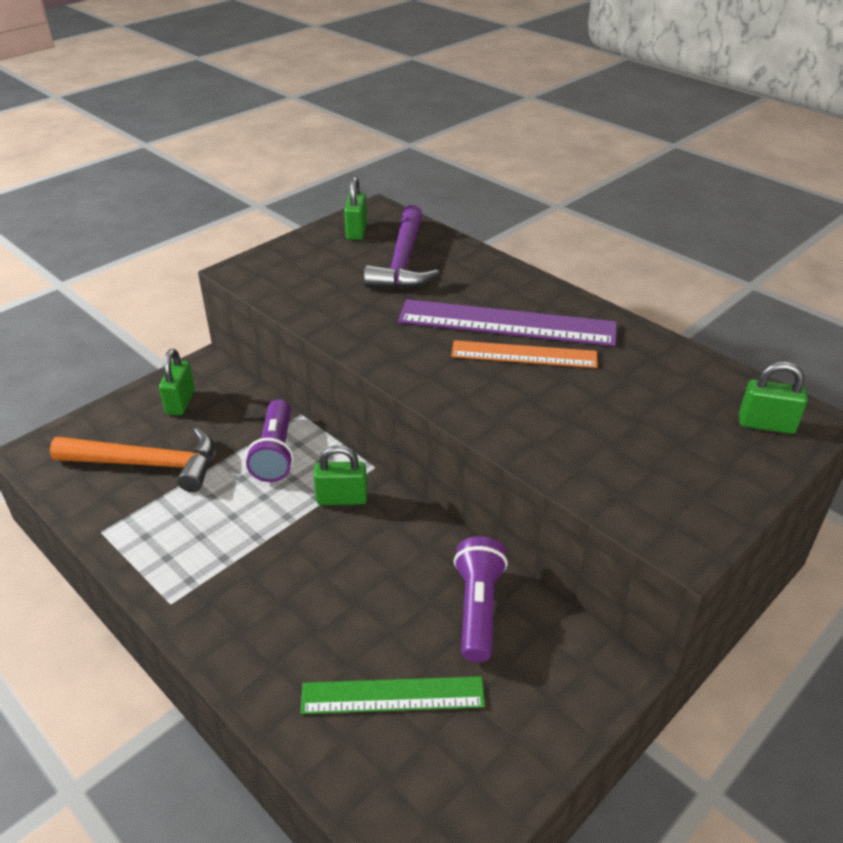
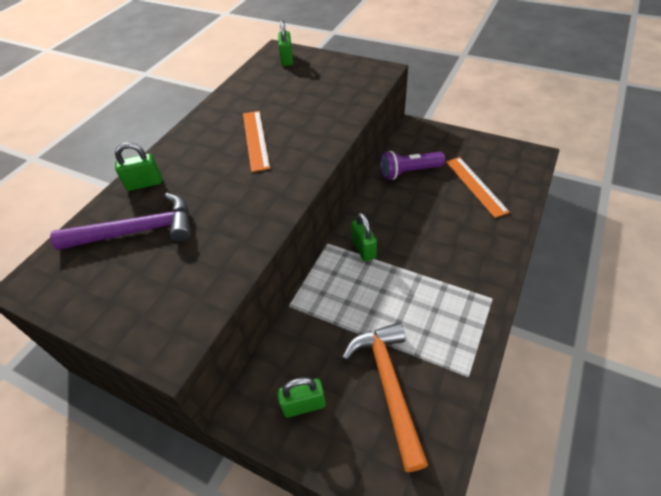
camera: 105 degrees left, 10 degrees up
purple flashlight [246,399,294,482] -> none
green ruler [300,676,485,714] -> orange ruler [446,157,510,218]
green padlock [344,176,367,240] -> green padlock moved to [115,143,162,191]
purple ruler [398,299,617,346] -> none

